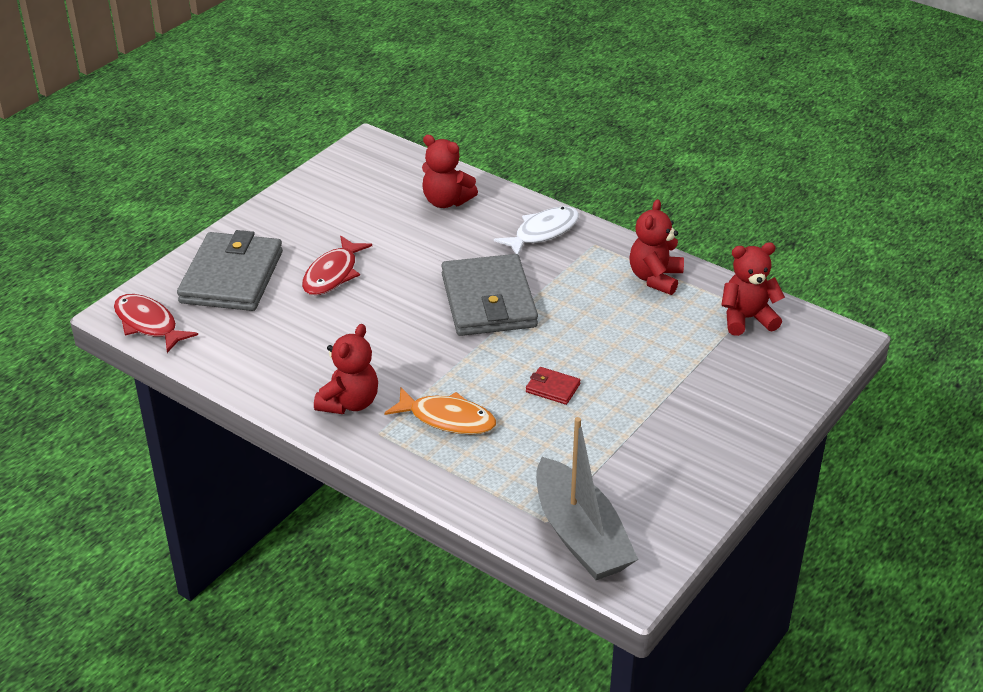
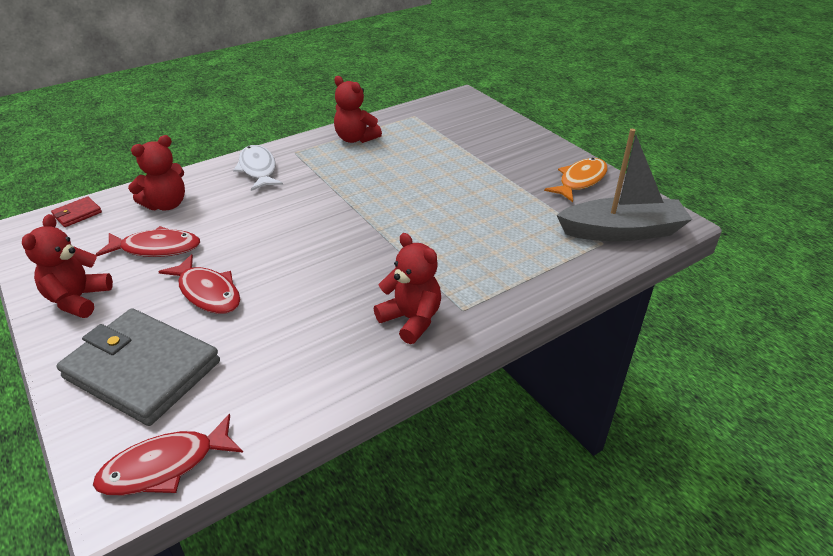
camera: 70 degrees left, 0 degrees up
orange fish [384,388,496,435] -> orange fish moved to [544,158,608,202]
grey wallet [441,254,538,336] -> none
red wallet [526,367,580,405] -> red wallet moved to [51,196,102,227]
red teddy bear [721,242,785,336] -> red teddy bear moved to [22,214,113,318]
none -> red fish [95,226,200,257]

